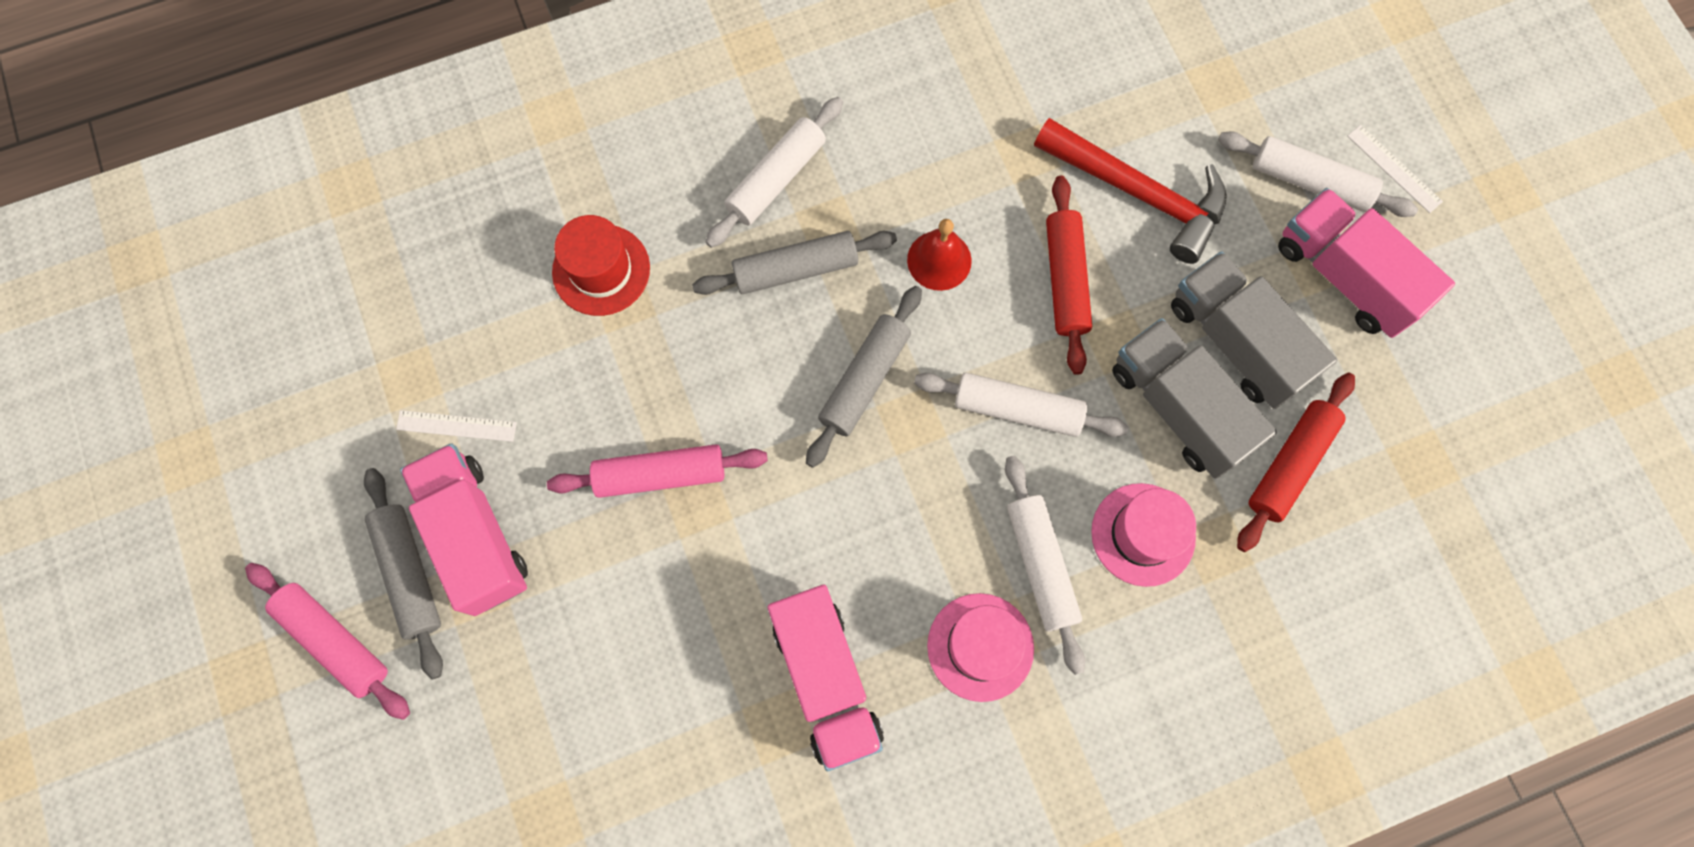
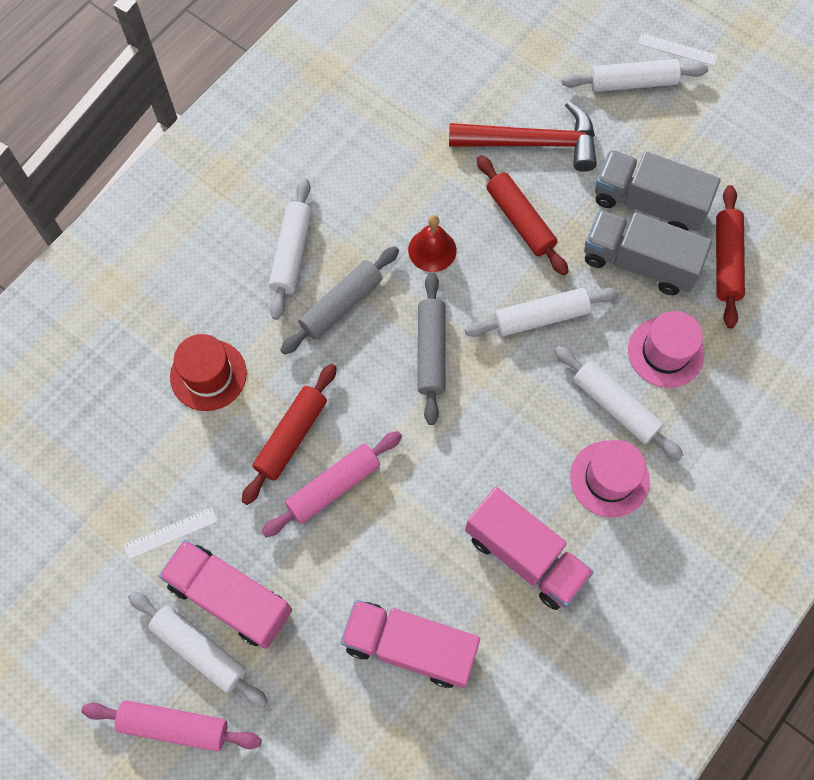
camera: 30 degrees left, 5 degrees down
grey rolling pin [364,468,443,679] -> white rolling pin [128,591,268,708]
pink truck [1278,188,1455,338] -> pink truck moved to [341,600,480,688]
none -> red rolling pin [242,364,337,505]

